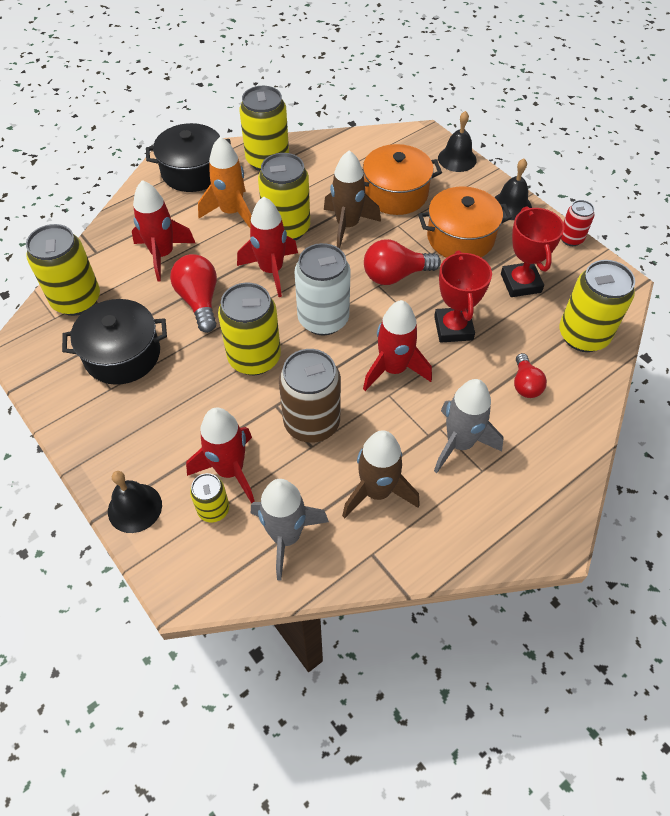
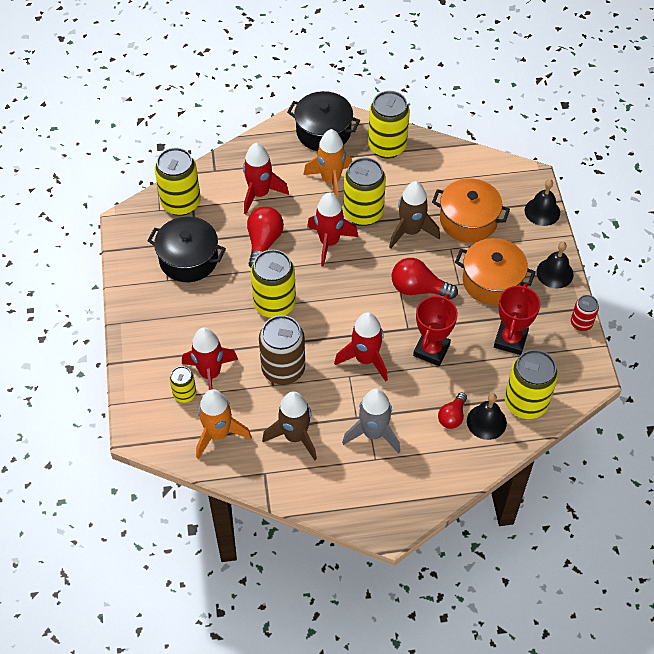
camera: 30 degrees right, 0 degrees up
black bell [108,471,162,533] -> black bell moved to [467,393,507,440]
grey rocket [251,479,329,581] -> orange rocket [196,389,252,459]
white can [294,243,351,335] -> none

